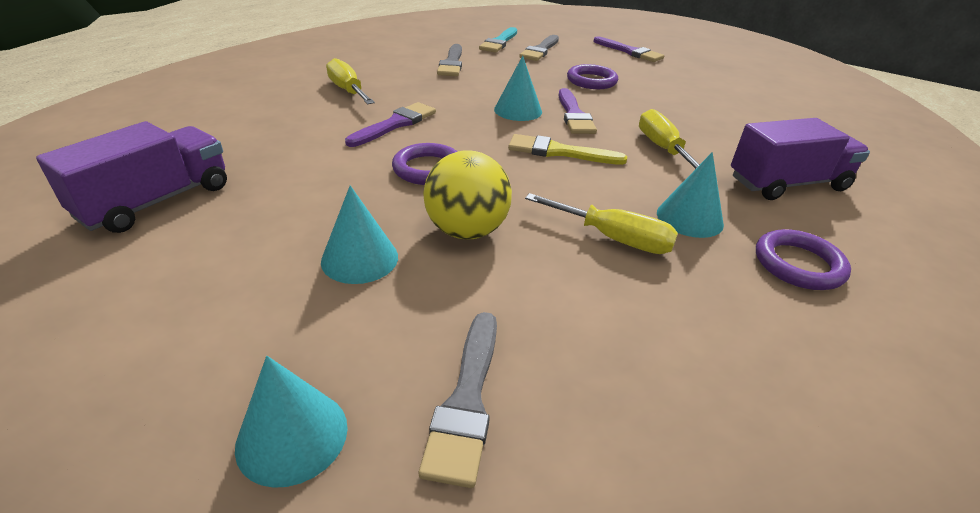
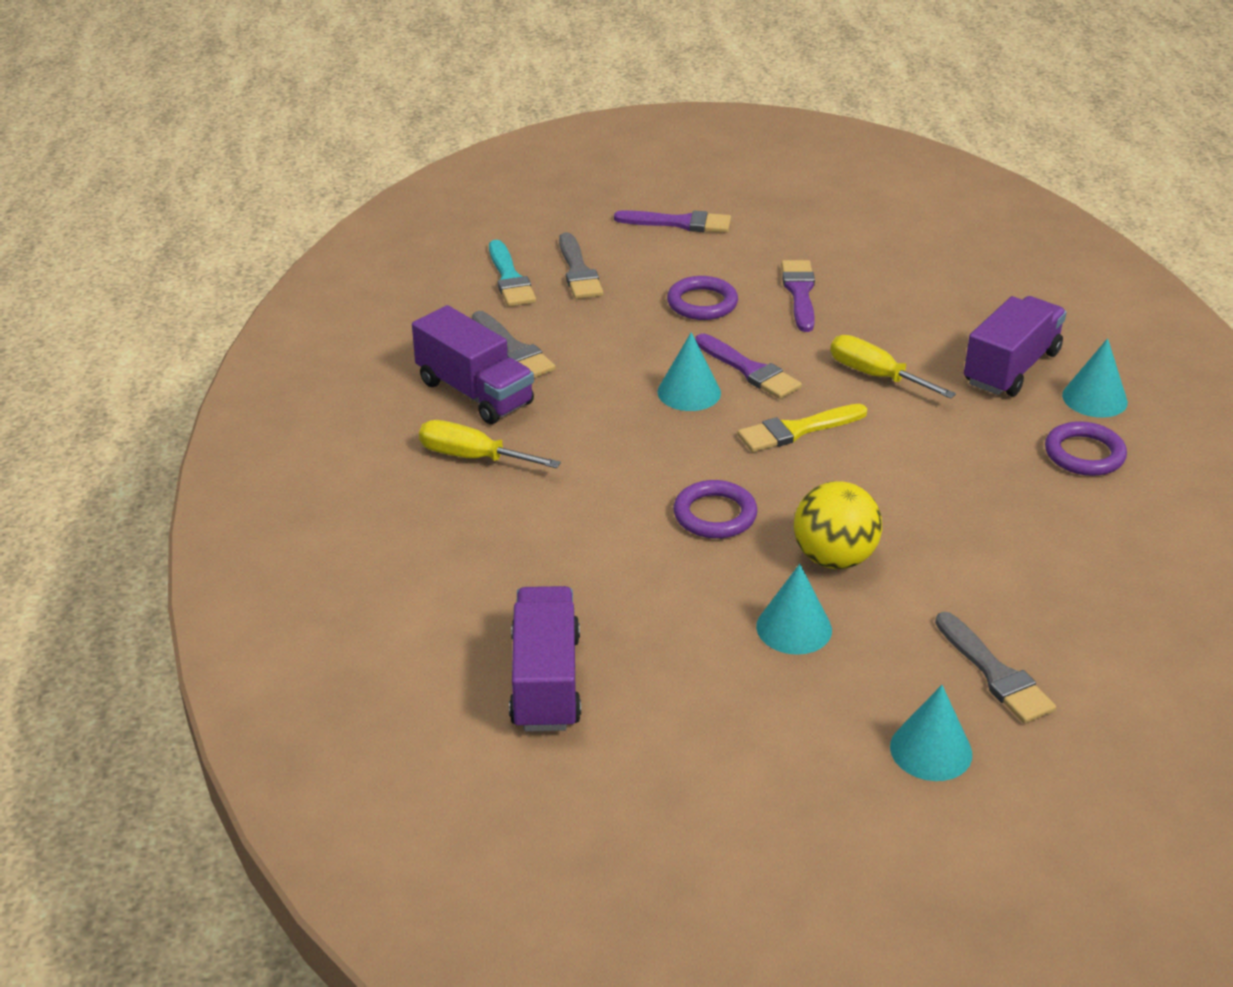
camera: 35 degrees left, 0 degrees up
purple brush [345,102,436,147] -> purple brush moved to [781,260,815,332]
yellow screwdriver [525,193,678,254] -> none
turquoise cone [657,152,724,238] -> turquoise cone moved to [1062,338,1128,418]
none -> purple truck [412,305,534,424]

